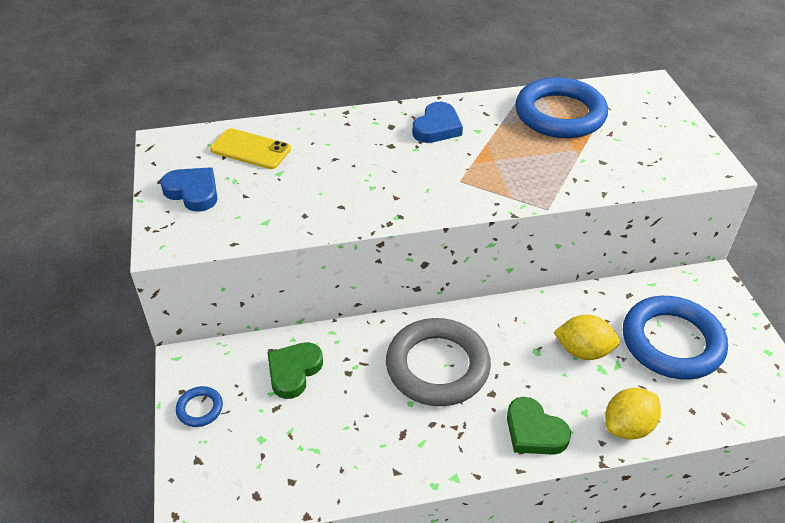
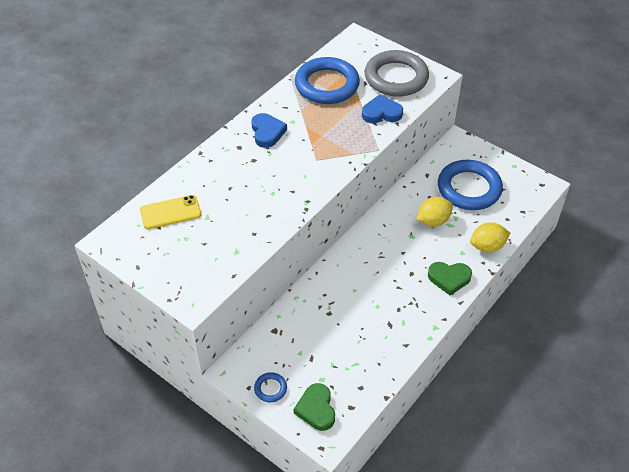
camera: 40 degrees left, 5 degrees up
blue heart [160,167,218,212] -> blue heart moved to [362,94,403,123]
green heart [267,342,323,399] -> green heart moved to [294,383,335,431]
grey ring [386,318,491,406] -> grey ring moved to [365,50,429,97]
yellow lemon [605,388,661,440] -> yellow lemon turned 60 degrees clockwise [470,222,510,252]

